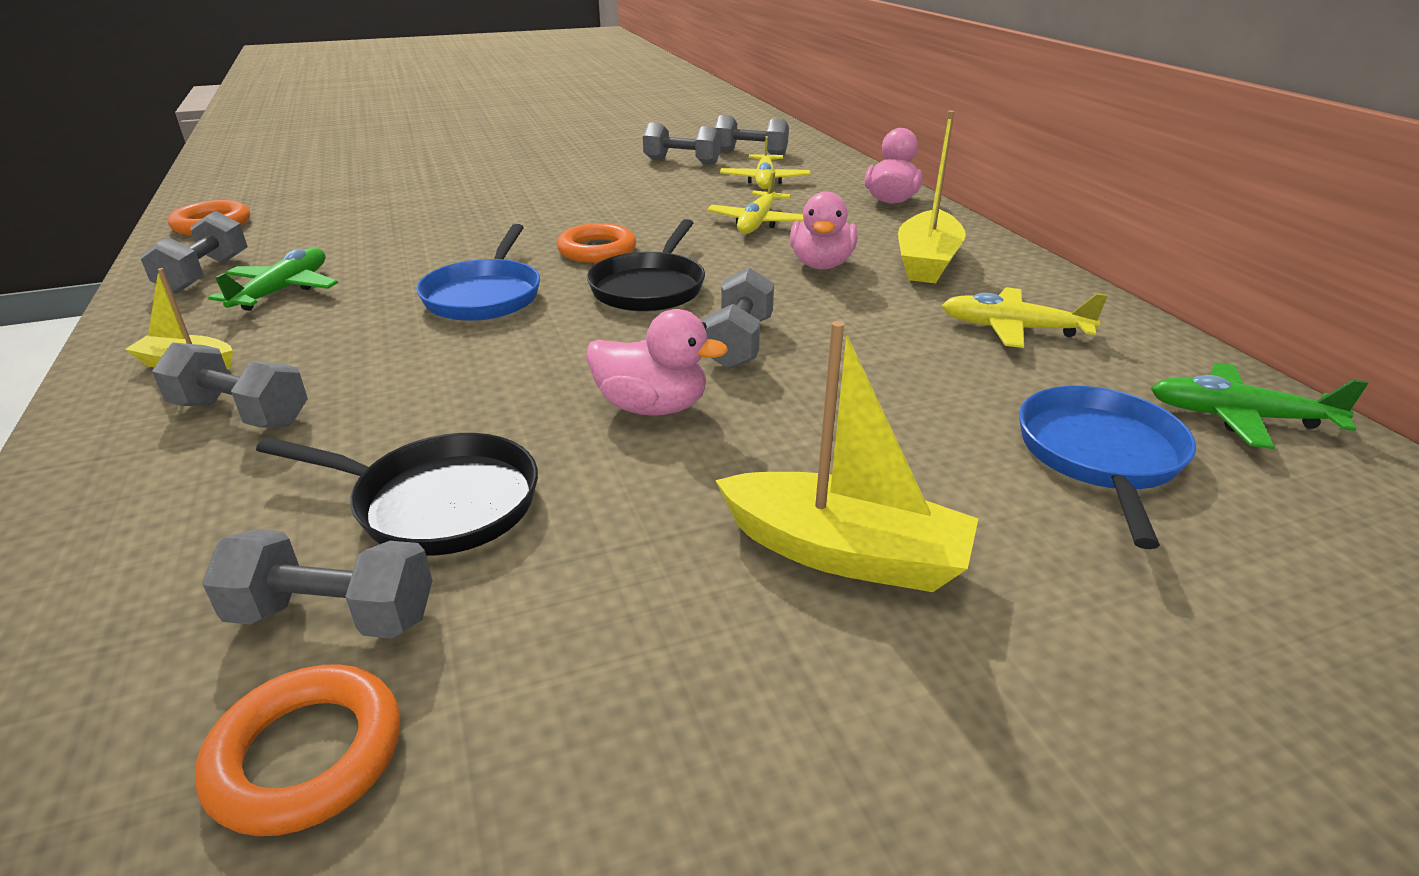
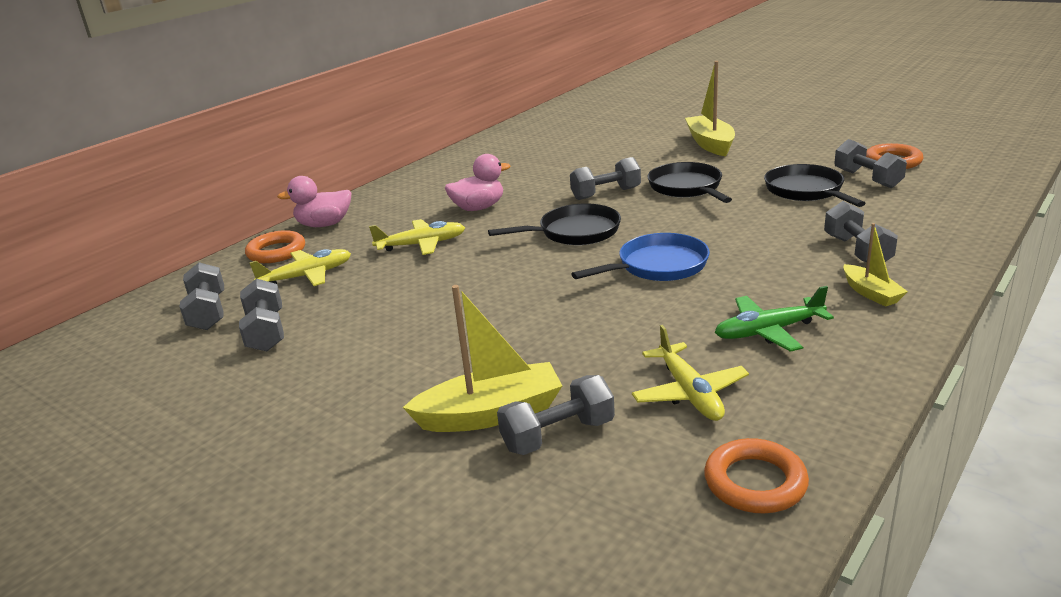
camera: 120 degrees left, 5 degrees down
grey dumbbell [140,211,248,294] -> grey dumbbell moved to [497,375,615,455]
orange ring [557,223,636,263] -> orange ring moved to [245,230,305,263]
pink duck [586,309,728,416] -> black pan [648,162,732,203]
yellow boat [898,111,966,283] -> yellow boat moved to [403,285,562,432]
yellow plane [942,287,1108,348] -> yellow plane moved to [632,325,749,421]
blue pan [1019,386,1196,549] -> none
green plane [1151,363,1368,449] -> none

